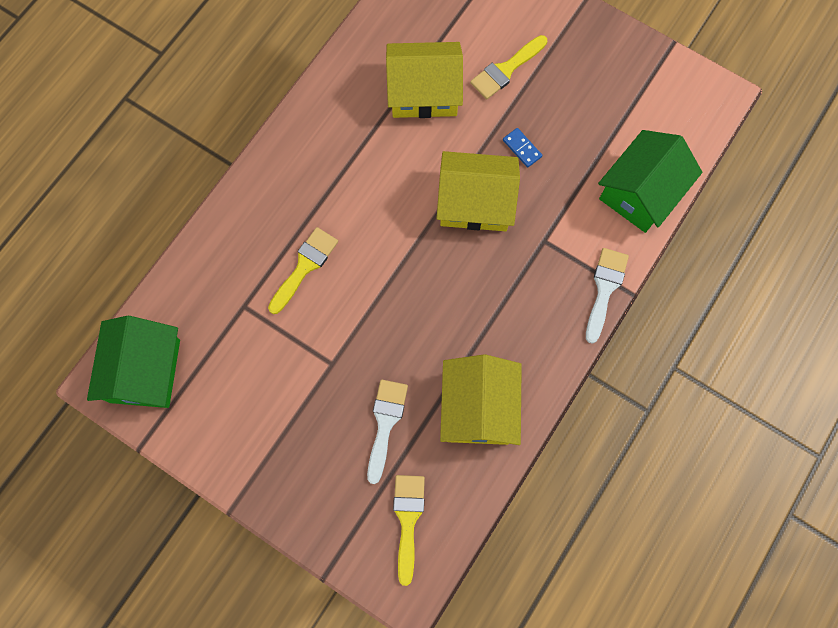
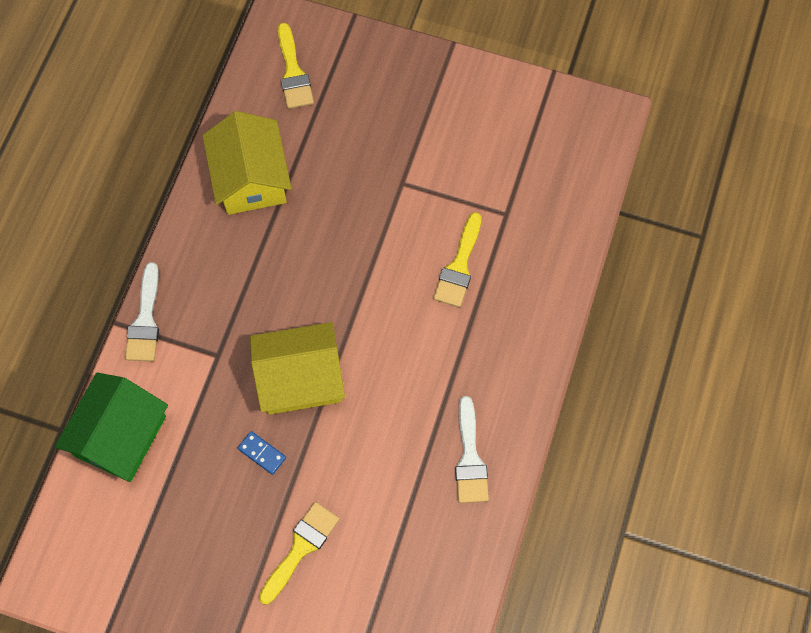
camera: 165 degrees right, 5 degrees down
green house [87,316,180,408] -> none
white brush [367,380,408,484] -> white brush moved to [455,396,489,503]
yellow house [386,42,463,118] -> none

